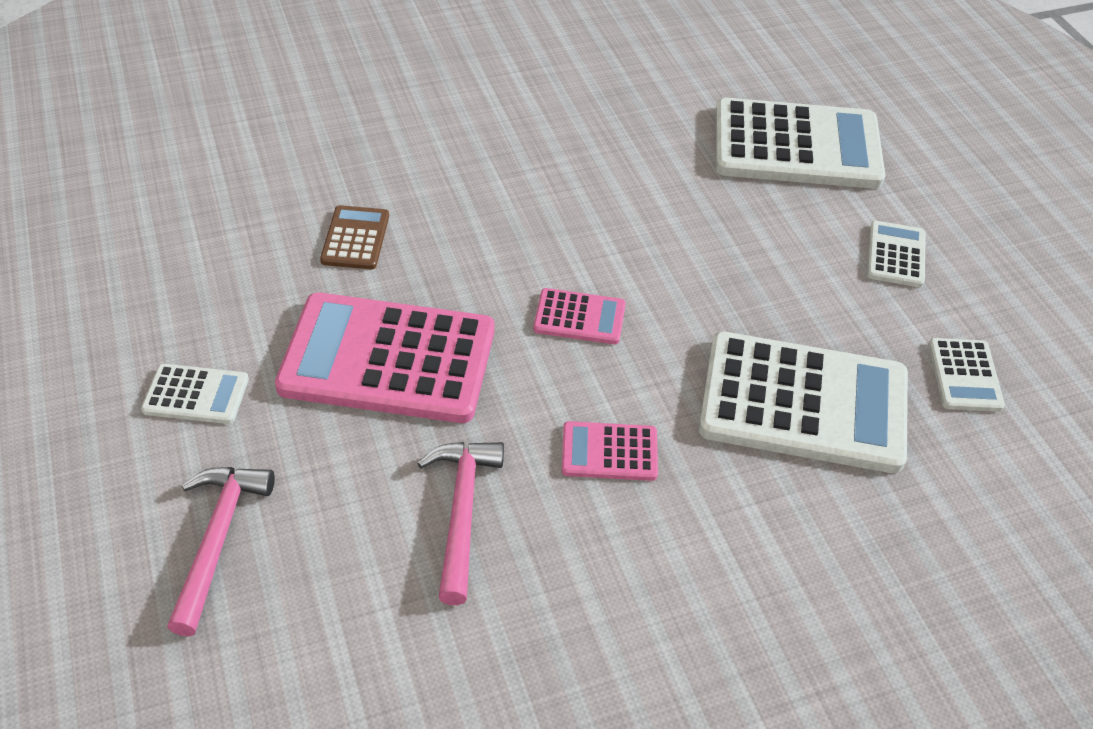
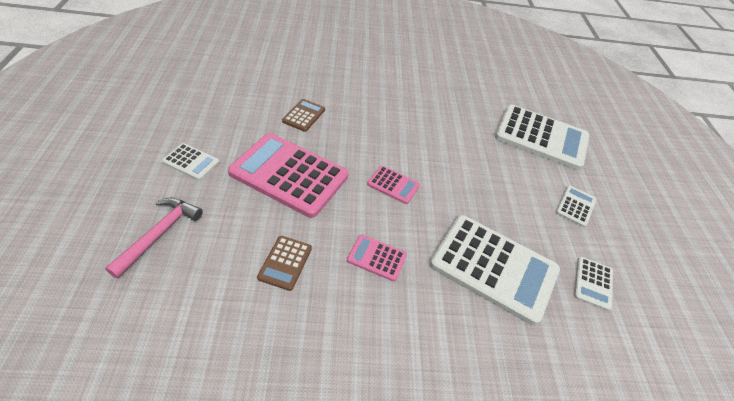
camera: 15 degrees right, 0 degrees up
pink hammer [417,442,504,605] -> brown calculator [257,236,312,291]

